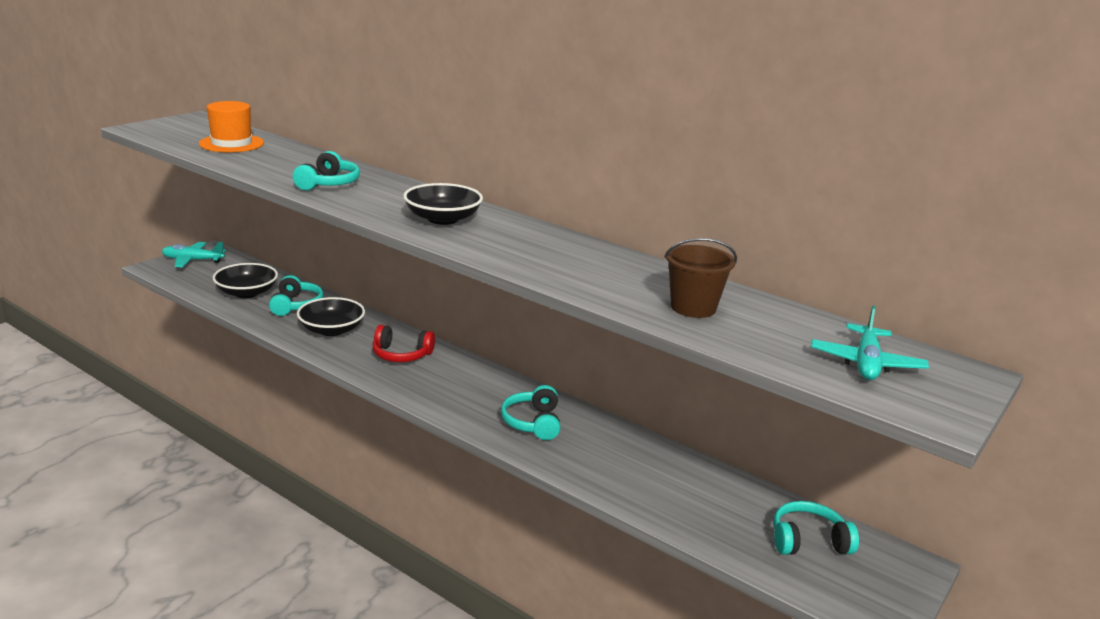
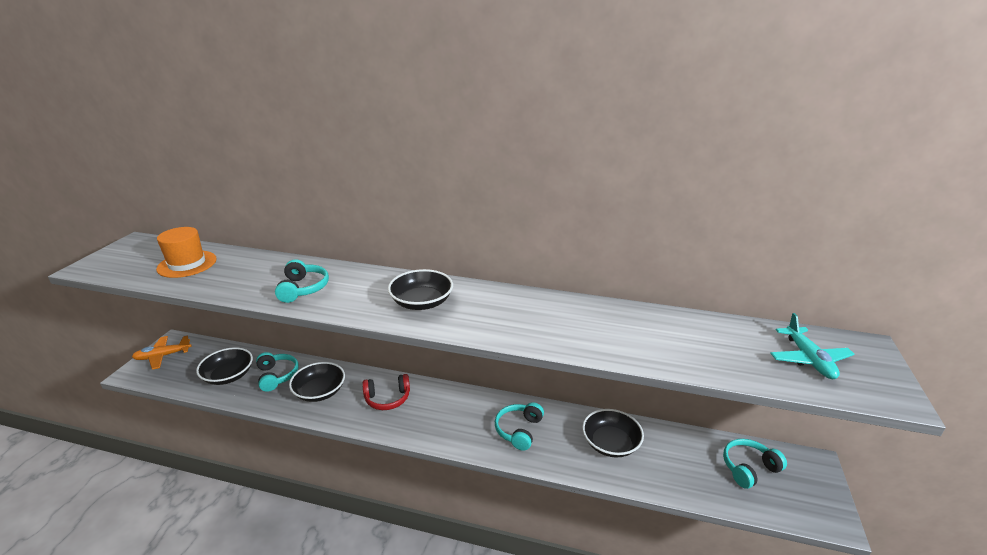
camera: 20 degrees left, 5 degrees up
turquoise plane [162,242,226,267] -> orange plane [132,336,192,370]
turquoise headphones [501,385,561,440] -> turquoise headphones turned 45 degrees clockwise [495,402,544,451]
brown bucket [664,238,737,318] -> none
none -> black bowl [582,409,644,457]

